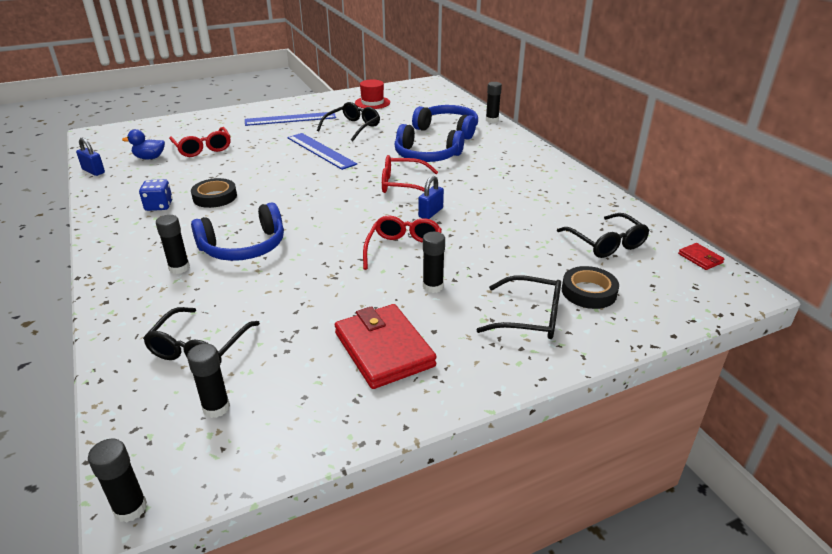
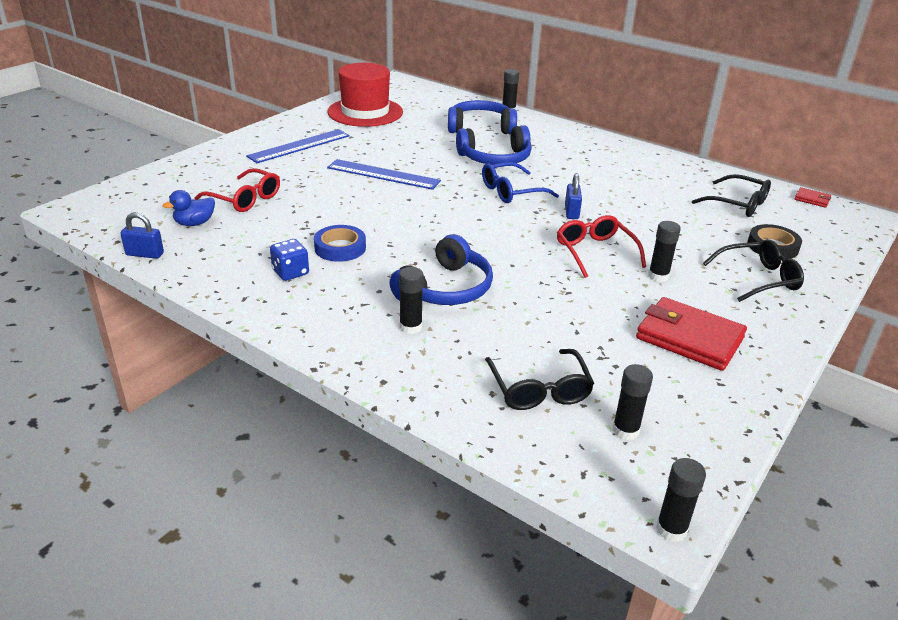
camera: 30 degrees left, 0 degrees up
black tape [191,178,237,208] -> blue tape [314,225,366,262]
black glasses [317,102,380,141] -> none
red hat [355,79,390,109] -> red hat [327,63,403,127], size x1.80
red glasses [382,155,438,193] -> blue glasses [482,162,559,203]

